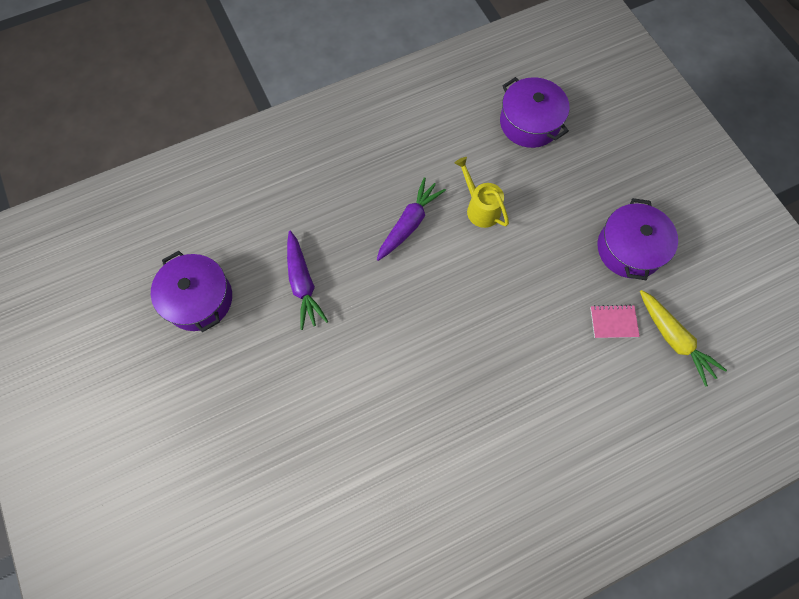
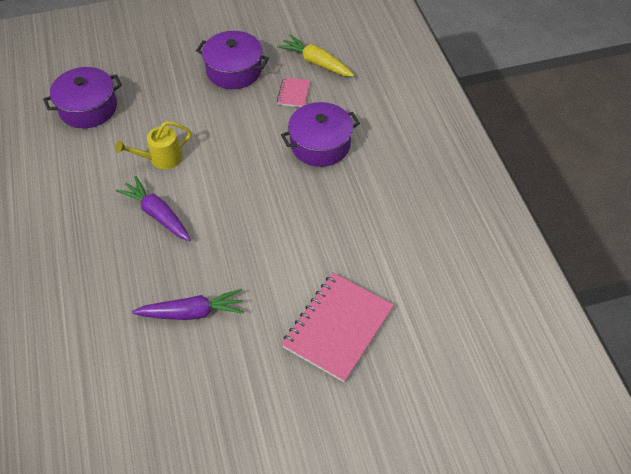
camera: 80 degrees left, 15 degrees down
purple pot [151,251,232,332] -> purple pot moved to [281,102,360,167]
yellow carrot [640,290,727,387] -> yellow carrot turned 120 degrees counterclockwise [277,34,354,77]
none -> pink notebook [282,273,394,383]

